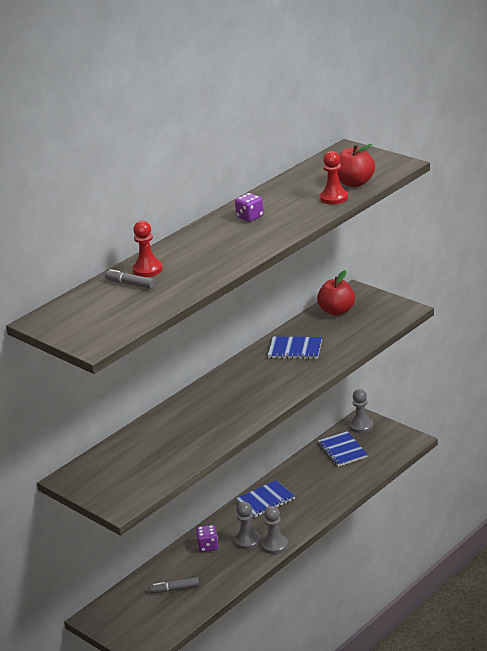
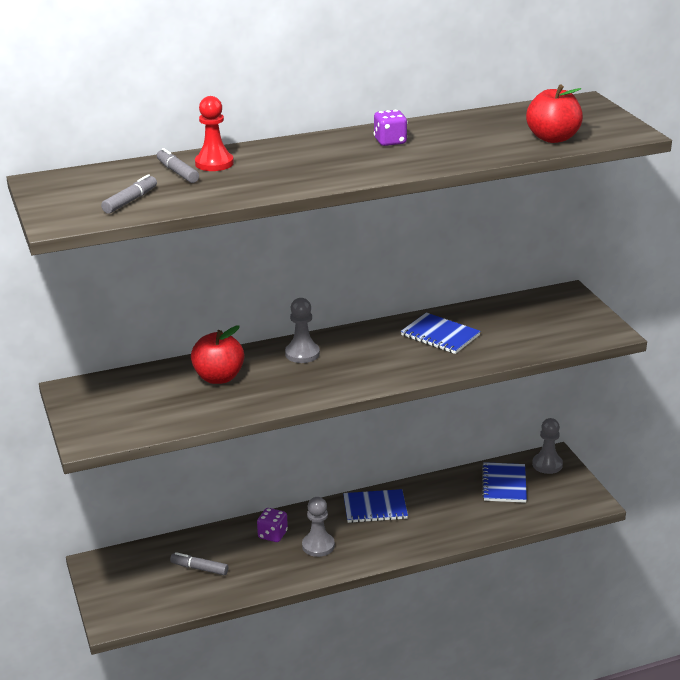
camera: 25 degrees right, 0 degrees up
grey pawn [262,506,288,554] -> grey pawn moved to [285,298,320,363]
red apple [317,270,355,316] -> red apple moved to [191,325,244,384]
red pawn [320,151,348,204] -> none
none -> grey marker [101,174,157,214]

